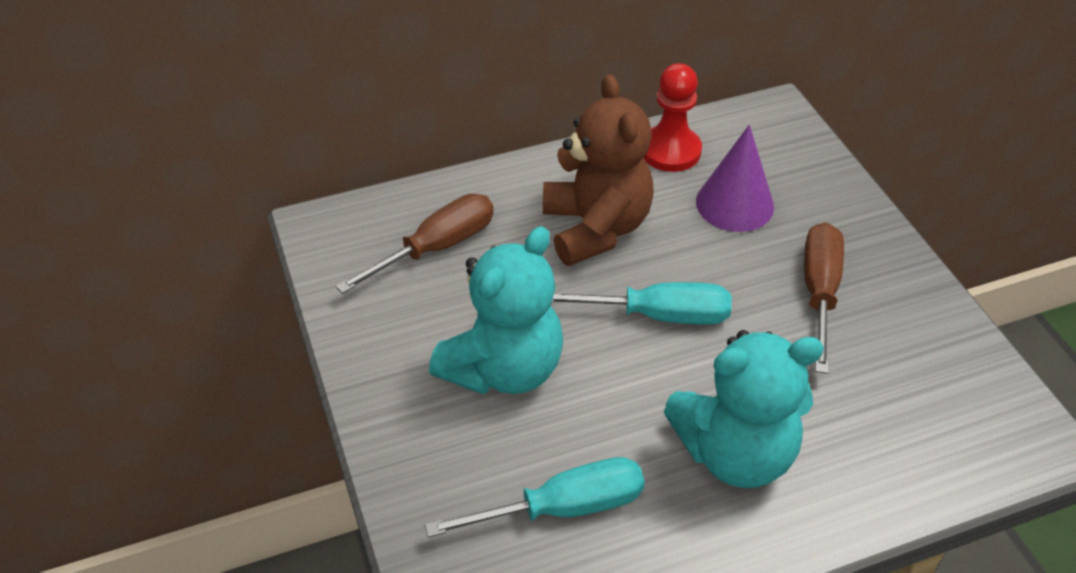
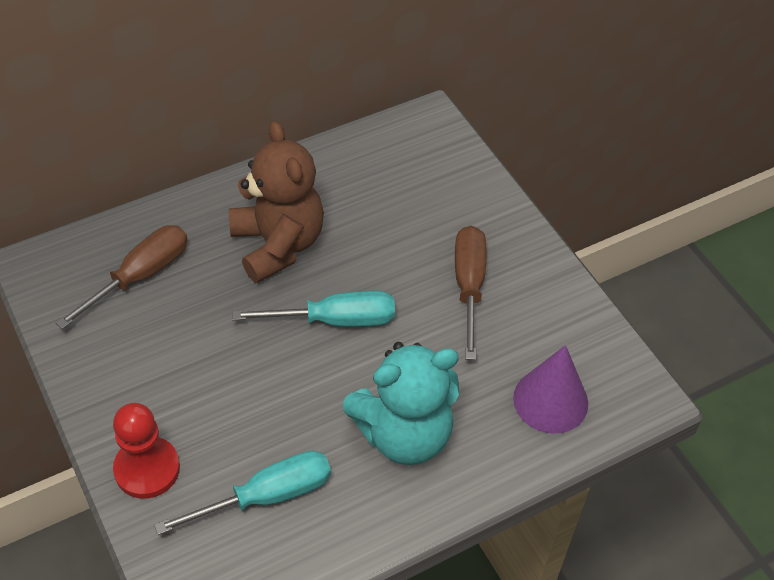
camera: 10 degrees left, 5 degrees up
turquoise teddy bear [429,226,563,395] -> none
red pawn [643,63,702,172] -> red pawn moved to [113,403,180,499]
purple cone [696,125,774,232] -> purple cone moved to [513,345,588,434]

